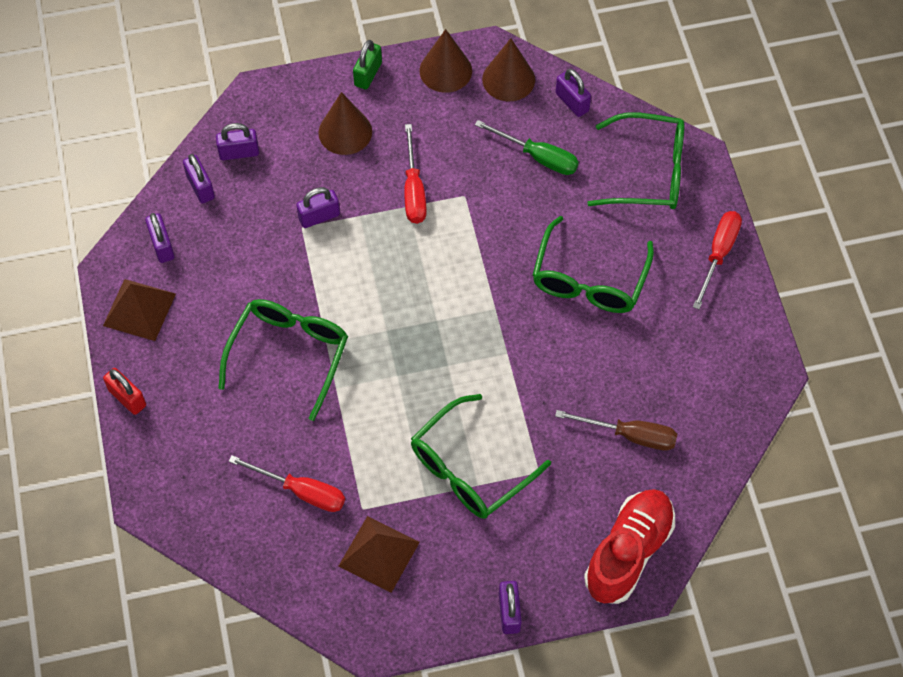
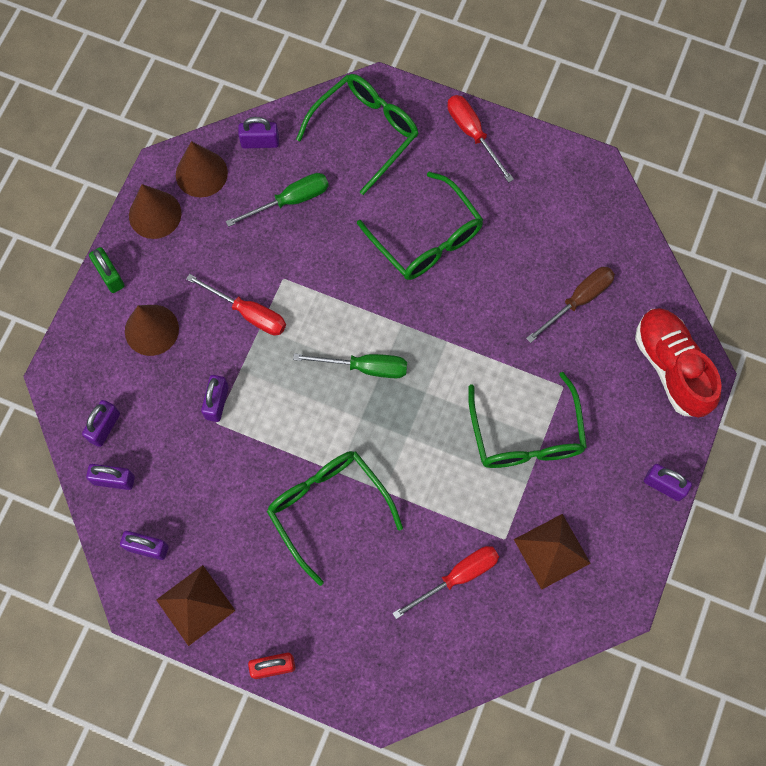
camera: 55 degrees left, 10 degrees up
none -> green screwdriver [293,353,407,378]

